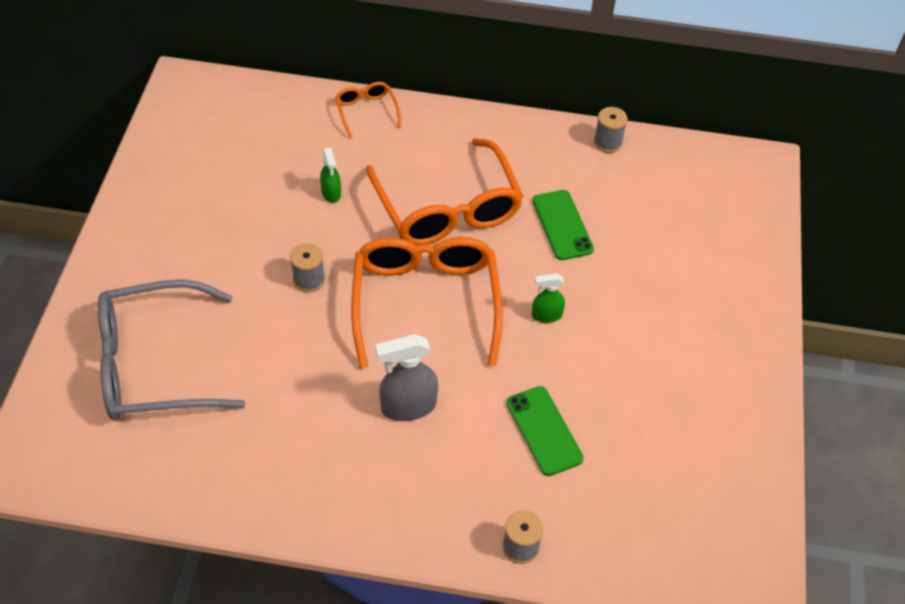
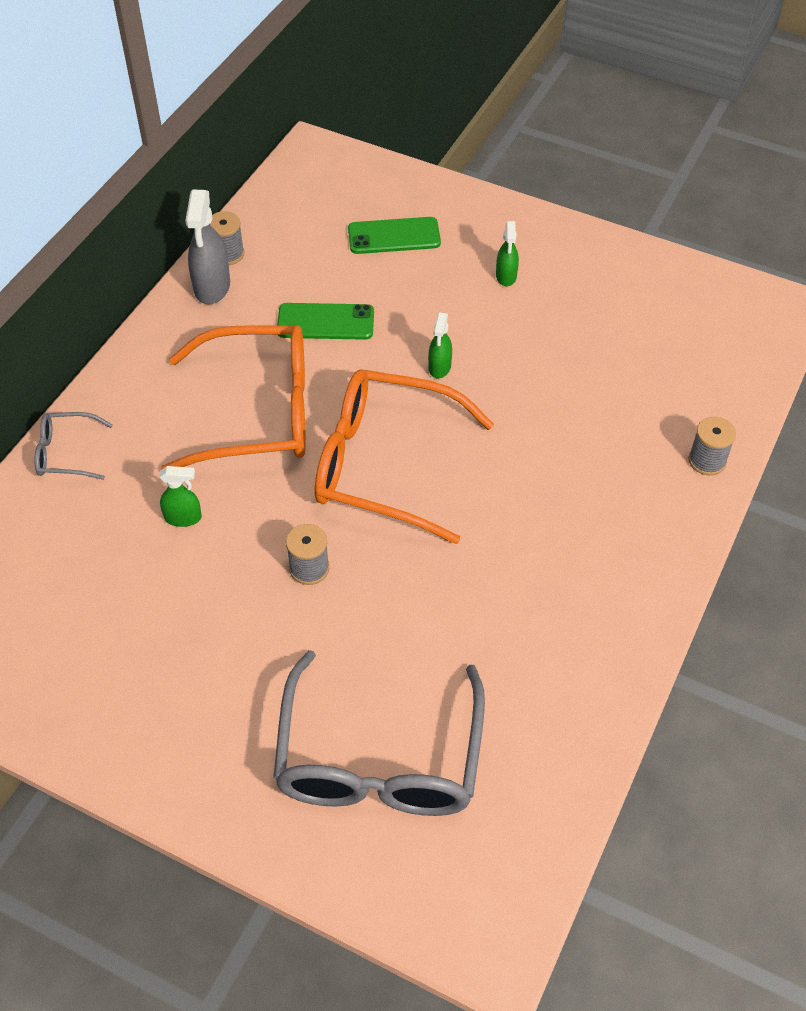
camera: 70 degrees left, 0 degrees up
orange glasses [335,82,401,139] -> grey glasses [34,412,113,480]
grey spray bottle [375,334,438,421] -> grey spray bottle moved to [185,190,230,304]
green phone [506,386,584,476] -> green phone moved to [348,217,441,254]
none -> green spray bottle [496,221,519,286]

